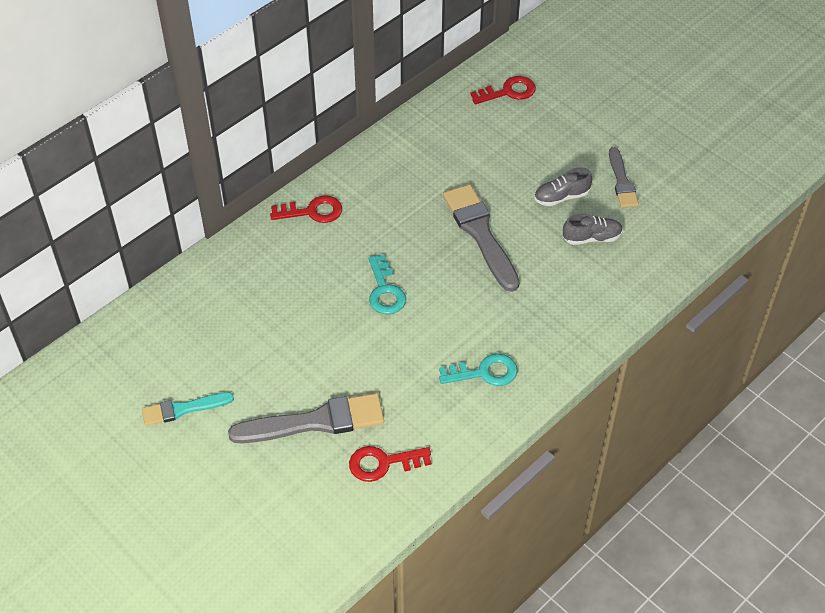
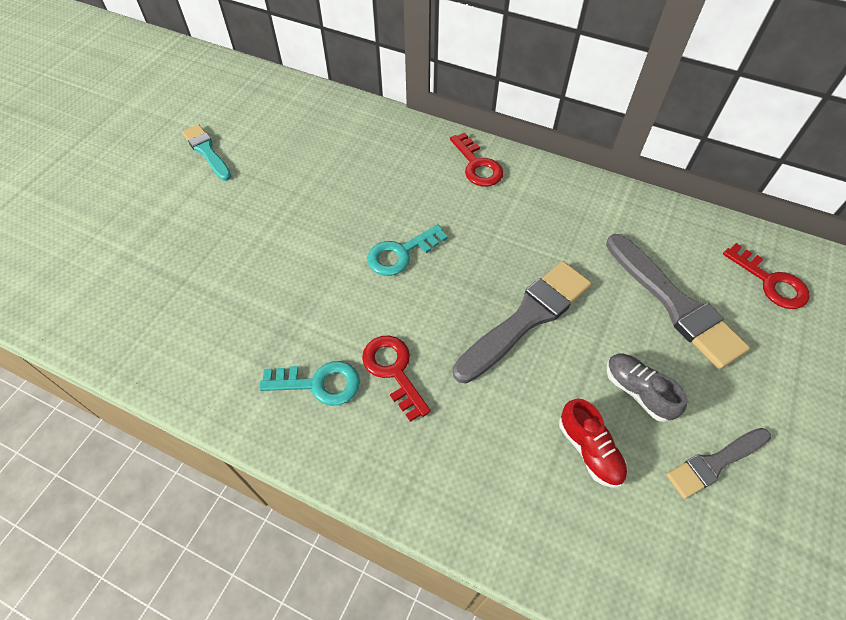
camera: 70 degrees right, 5 degrees up
grey brush [228,393,384,444] -> grey brush moved to [606,234,750,369]
red key [349,446,431,482] -> red key moved to [362,336,431,422]
turquoise key [439,353,518,386] -> turquoise key turned 60 degrees counterclockwise [259,361,360,406]
grey shoe [563,213,623,245] -> red shoe [559,399,628,488]

